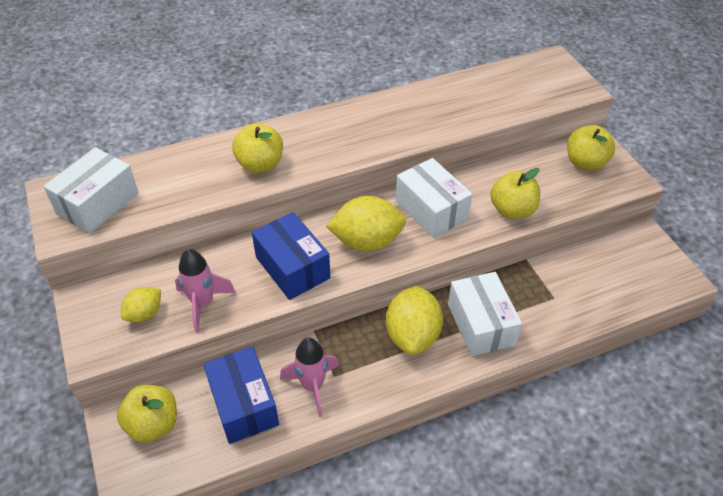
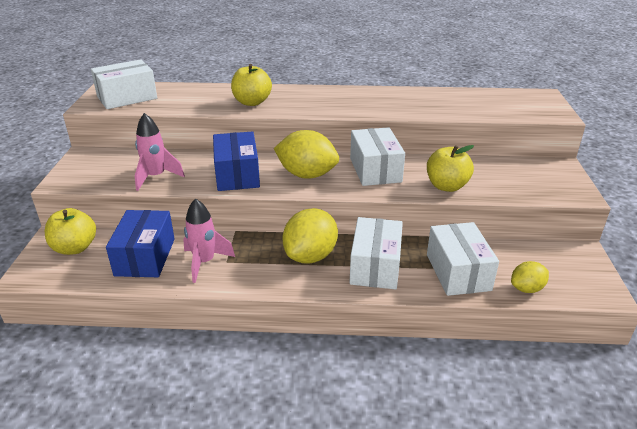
camera: 25 degrees right, 15 degrees down
yellow lemon [121,287,161,322] -> yellow lemon moved to [511,261,549,293]
yellow apple [567,125,615,171] -> none
none -> white box [427,222,499,296]

